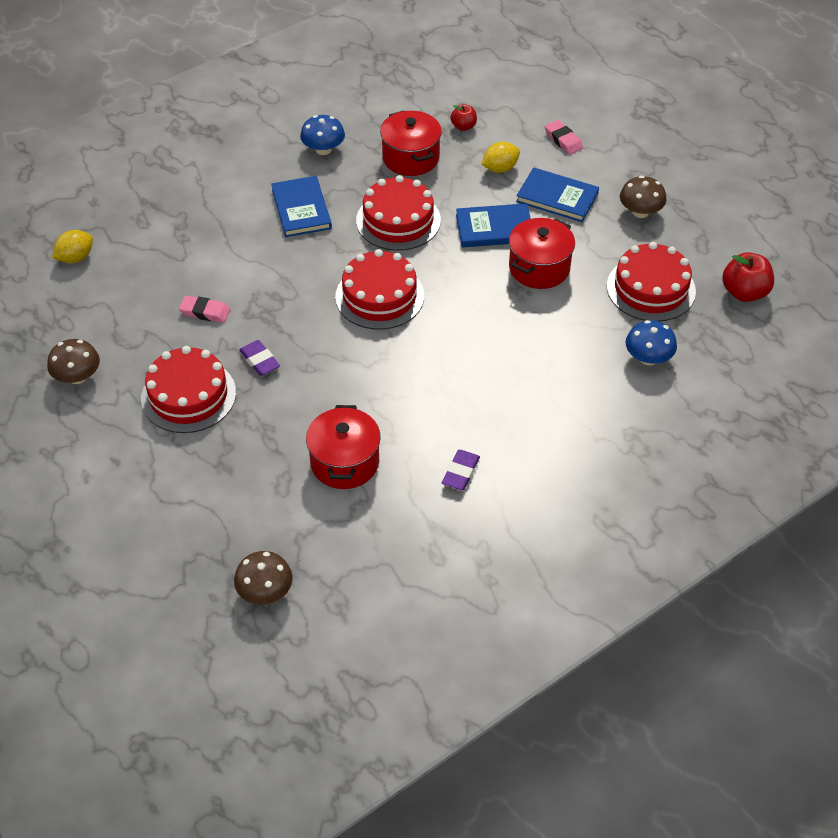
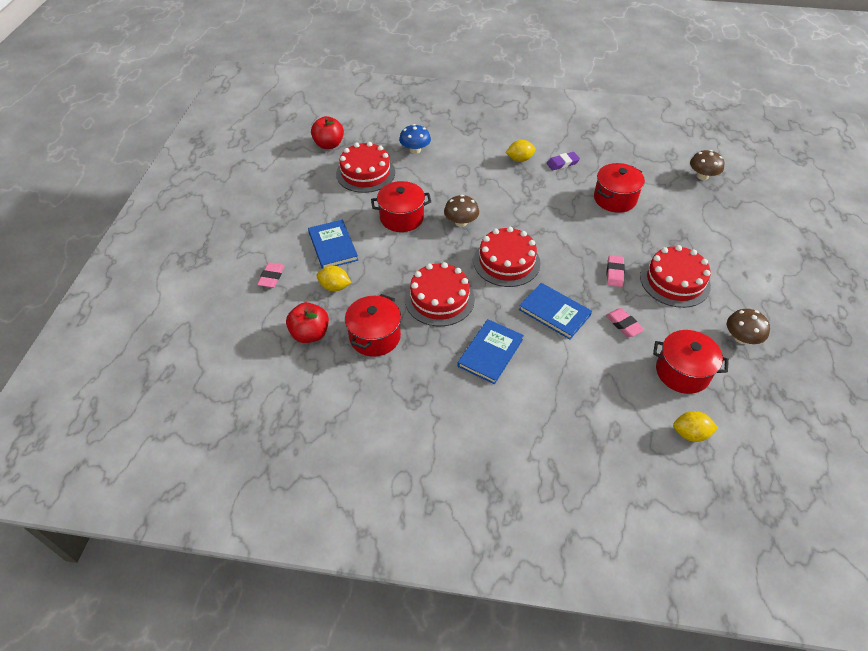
camera: 135 degrees left, 0 degrees up
purple eraser [239,340,280,376] -> pink eraser [607,255,625,287]
blue mushroom [300,115,345,155] -> none
red apple [450,104,477,131] -> red apple [286,302,329,343], size x1.70
blue book [456,203,531,247] -> blue book moved to [519,283,592,340]
brown mushroom [620,176,666,218] -> brown mushroom moved to [444,195,479,227]
none -> yellow lemon [506,140,536,162]
none -> red pot [653,330,729,394]

